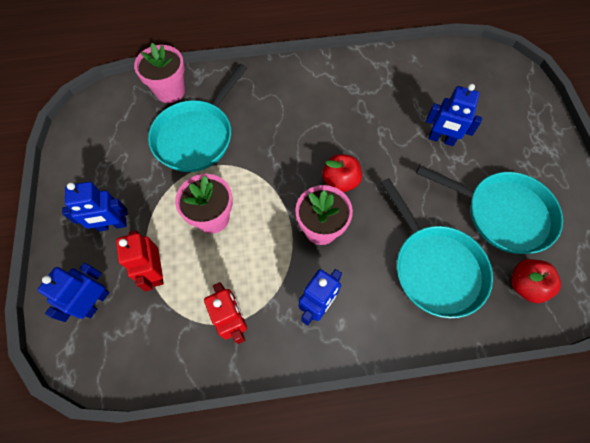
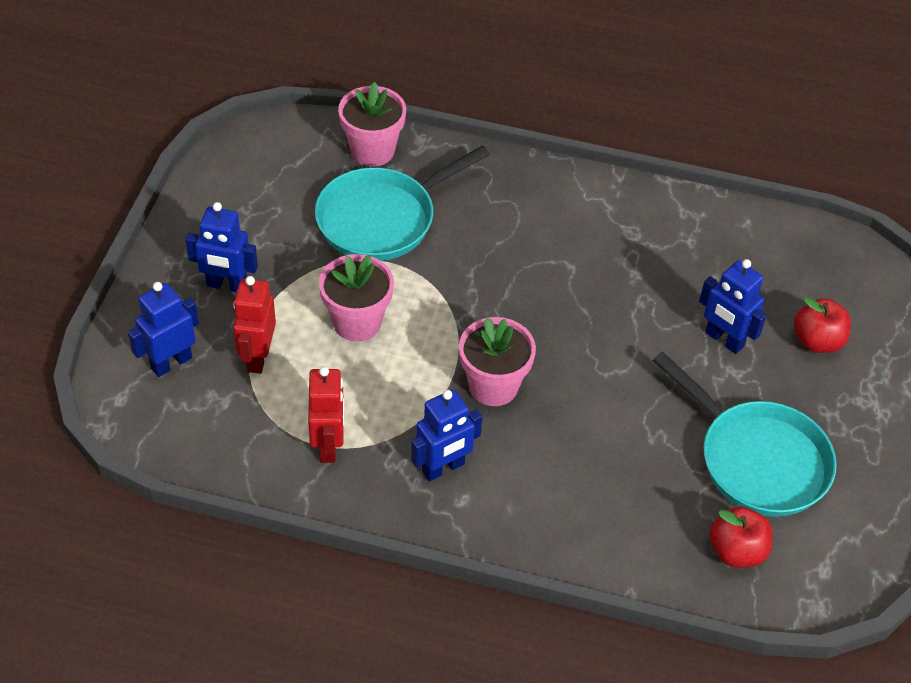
camera: 20 degrees right, 15 degrees down
red apple [322,154,362,192] -> red apple moved to [794,297,851,353]
turquoise pan [381,178,493,318] -> none

